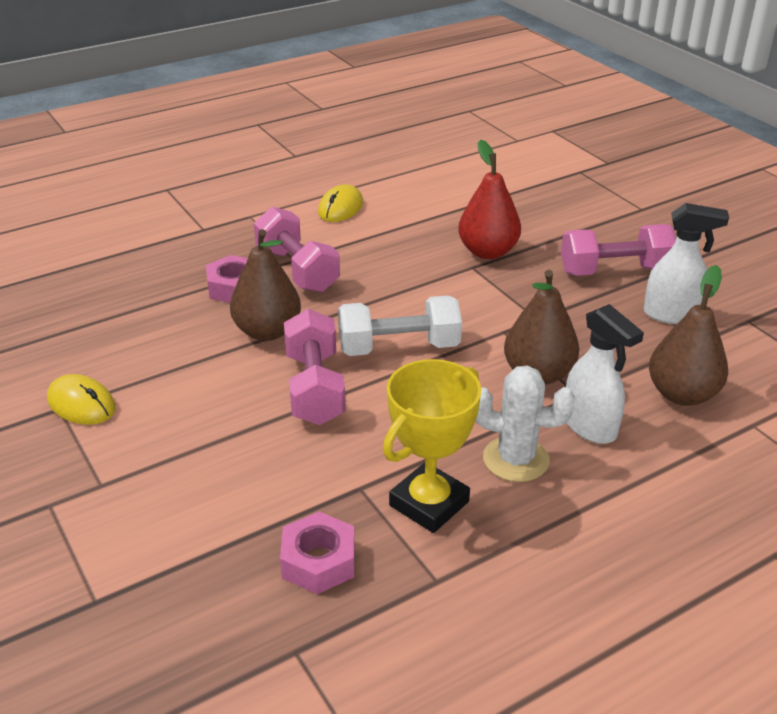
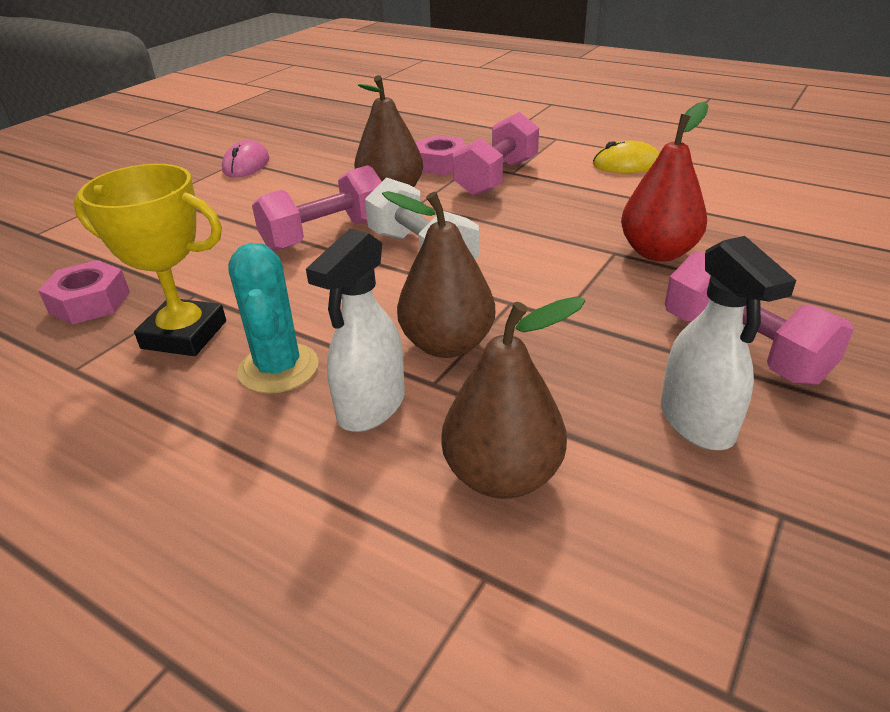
camera: 65 degrees right, 0 degrees up
yellow mouse [47,374,116,425] -> pink mouse [222,140,269,177]
white cactus [476,366,575,482] -> turquoise cactus [228,243,319,394]

